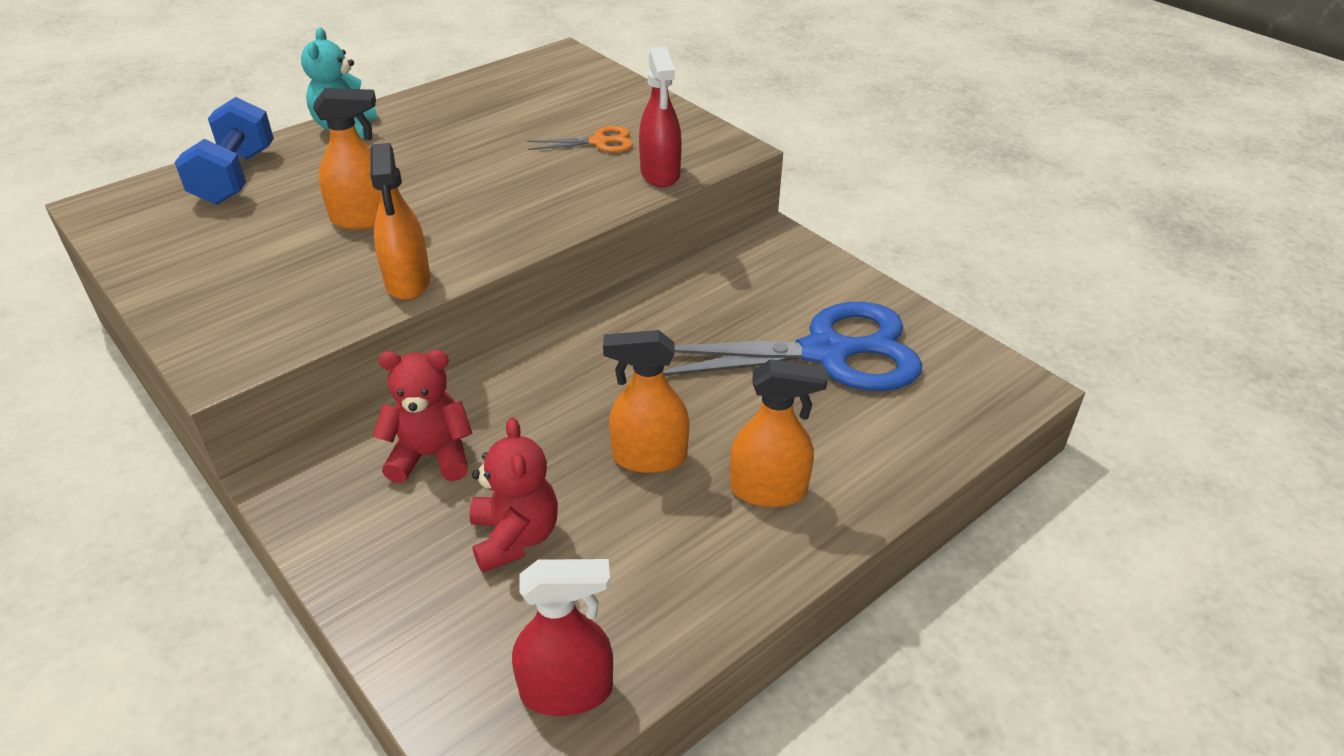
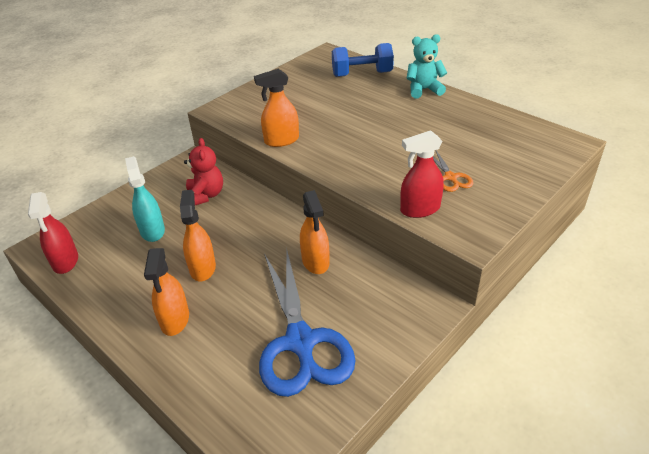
camera: 85 degrees right, 0 degrees up
orange spray bottle [313,88,380,229] -> orange spray bottle moved to [300,190,330,274]
red teddy bear [469,417,558,573] -> turquoise spray bottle [125,156,165,242]

